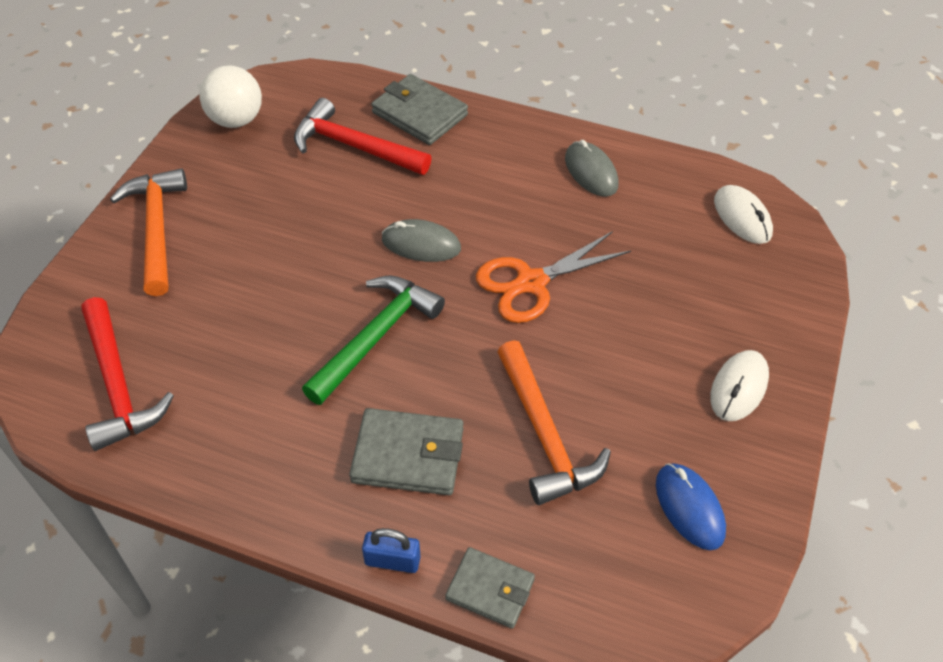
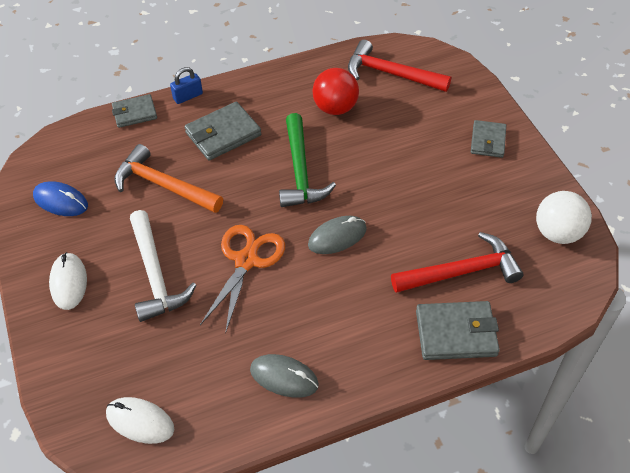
camera: 140 degrees right, 0 degrees up
orange hammer [110,168,187,296] -> grey wallet [471,120,506,158]
none -> white hammer [130,210,196,322]
none -> red ball [312,68,359,115]

